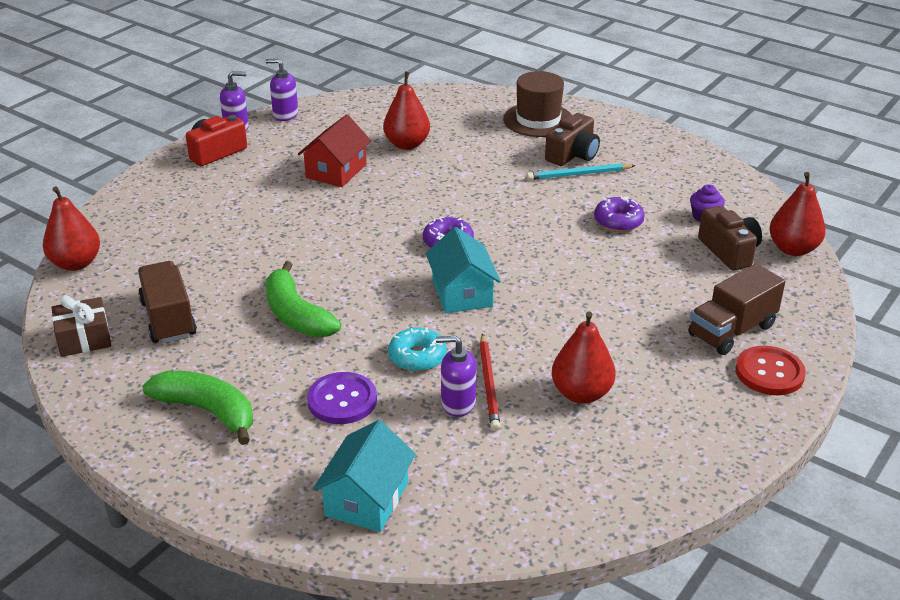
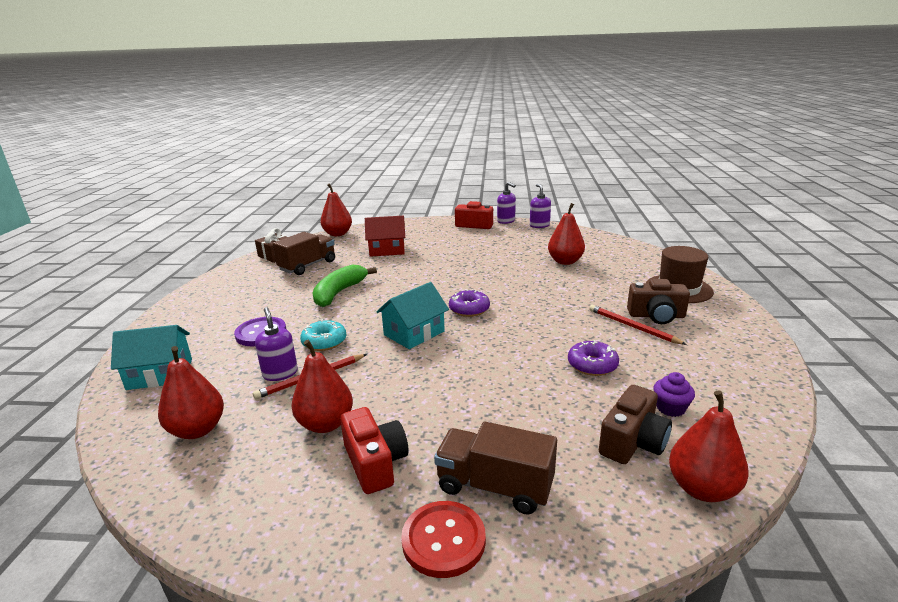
camera: 60 degrees right, 10 degrees down
green banana [142,371,253,445] -> none
red house [298,114,371,187] -> red house moved to [365,216,405,257]
turquoise pencil [527,163,636,180] -> red pencil [589,305,687,345]
none -> red pear [158,346,224,439]
none -> red camera [340,407,409,494]

